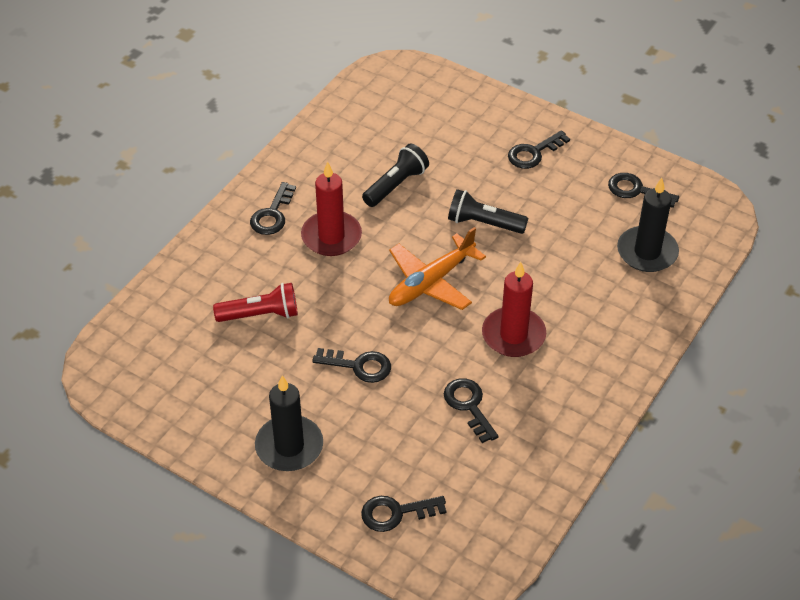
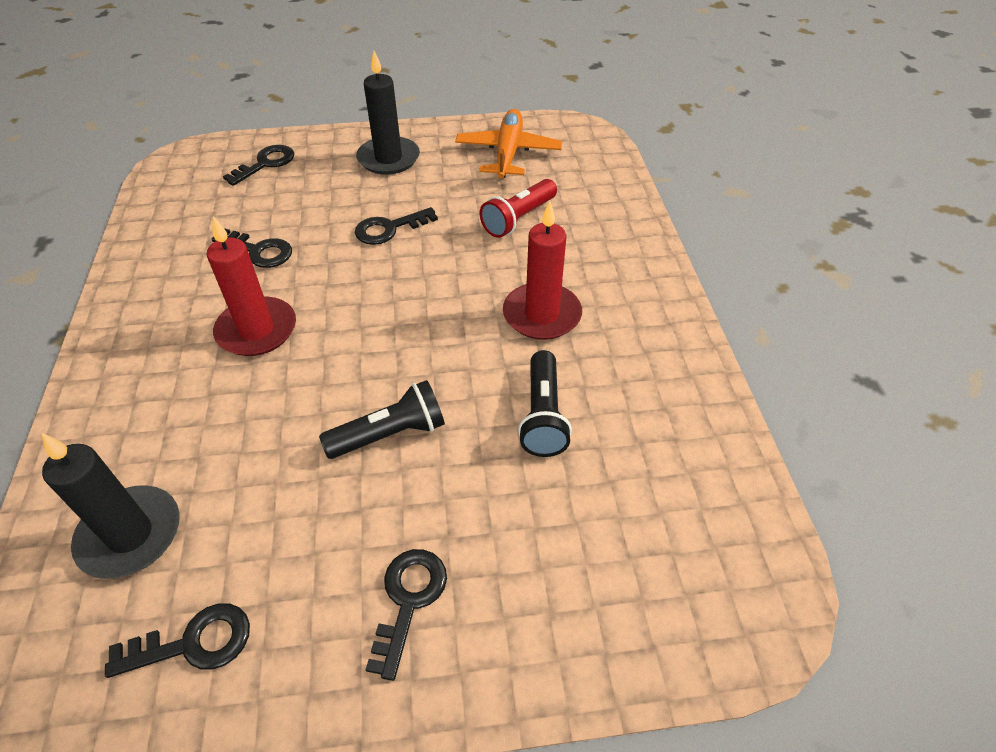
camera: 140 degrees right, 0 degrees up
black key [250,182,296,235] -> none
orange plane [389,227,486,310] -> orange plane moved to [455,109,562,179]

